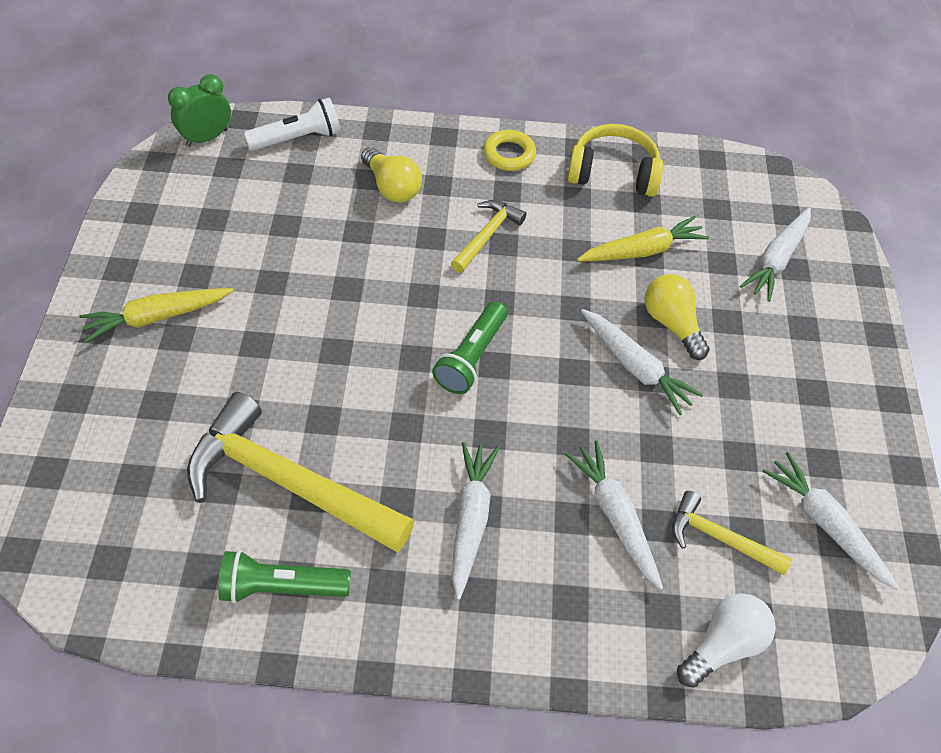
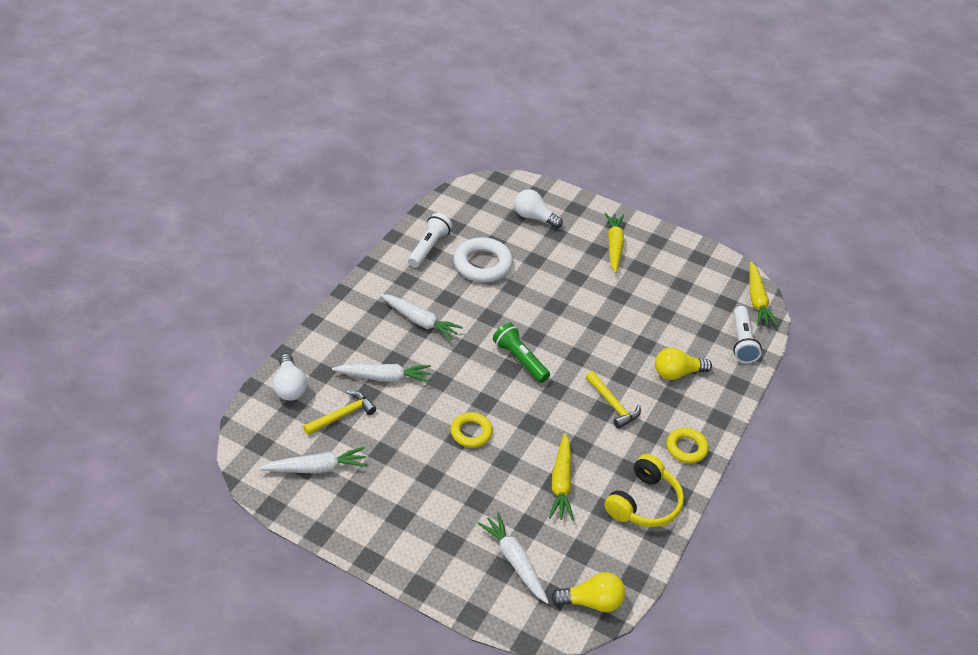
camera: 115 degrees right, 10 degrees down
green clock [168,74,231,147] -> yellow carrot [749,262,778,326]
yellow hammer [187,392,414,553] -> white ring [454,237,513,282]
green flashlight [219,550,351,603] -> white flashlight [408,213,452,267]
white carrot [581,309,703,415] -> yellow ring [451,412,493,448]
yellow light bulb [645,274,710,360] -> yellow light bulb moved to [551,572,625,612]
none -> white light bulb [514,189,563,229]

